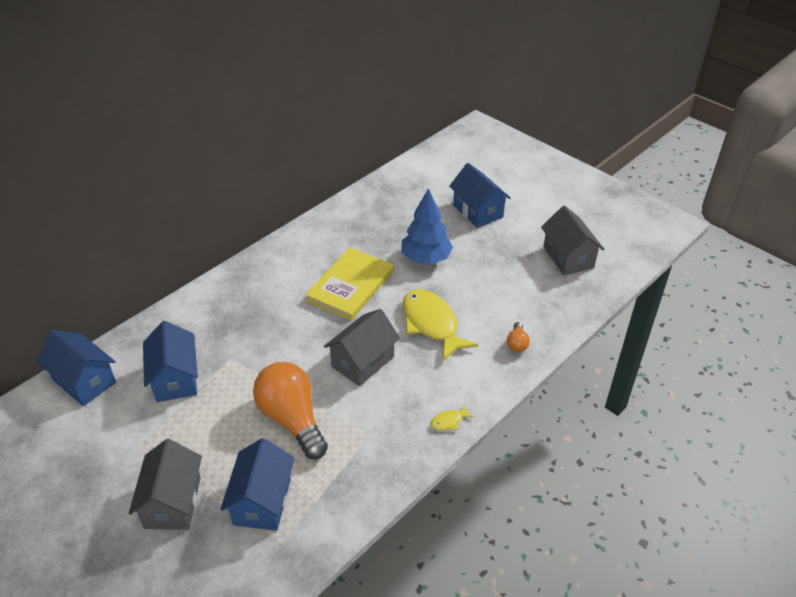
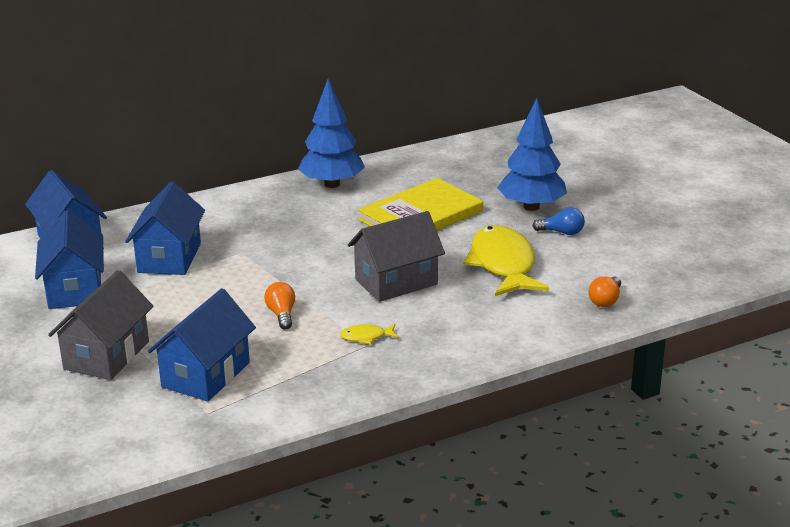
camera: 20 degrees right, 15 degrees down
orange light bulb [253,362,328,459] -> orange light bulb [264,282,295,329], size x0.42
yellow fish [431,404,474,430] -> yellow fish moved to [340,324,399,345]
blue house [449,163,511,228] -> blue house moved to [35,210,104,309]
grey house [541,206,604,275] -> none
none -> blue tree [298,79,365,188]
none -> blue light bulb [532,207,585,235]

